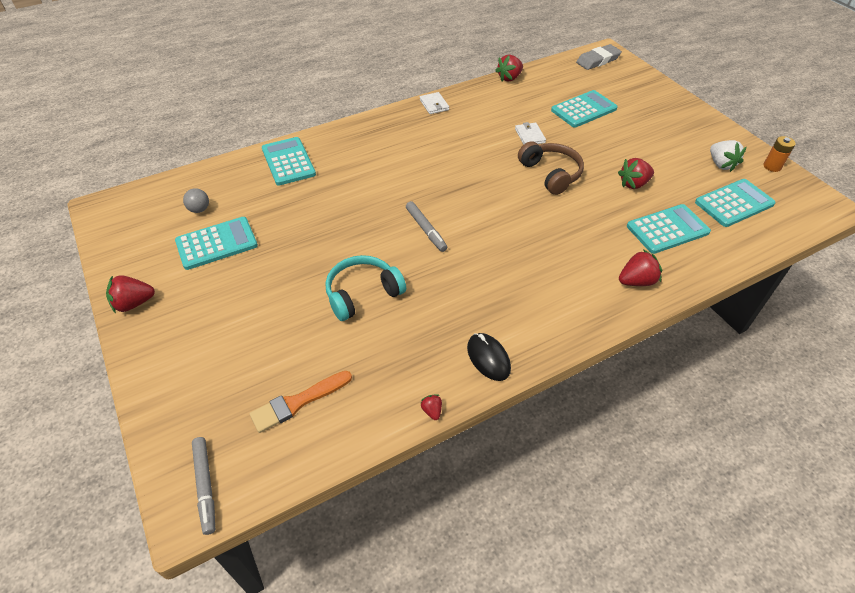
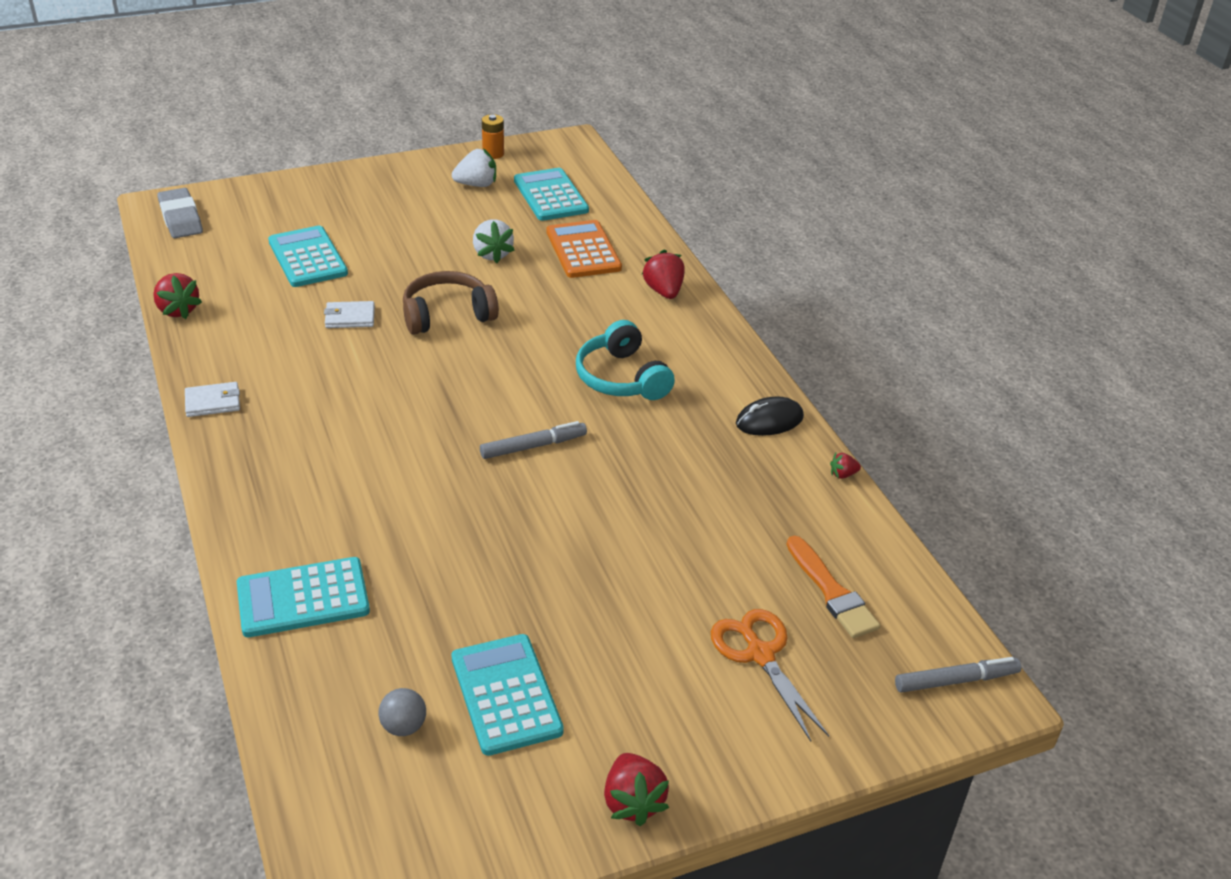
camera: 85 degrees left, 10 degrees down
turquoise headphones [325,255,406,321] -> turquoise headphones moved to [576,320,675,400]
red strawberry [618,158,654,189] -> white strawberry [473,219,515,263]
turquoise calculator [627,204,711,254] -> orange calculator [547,220,622,278]
none -> orange scissors [711,609,829,742]

